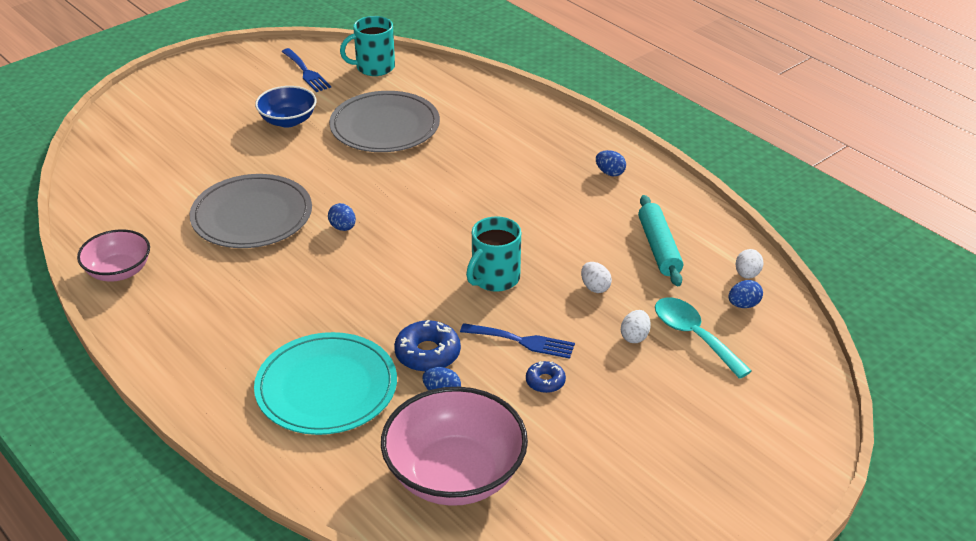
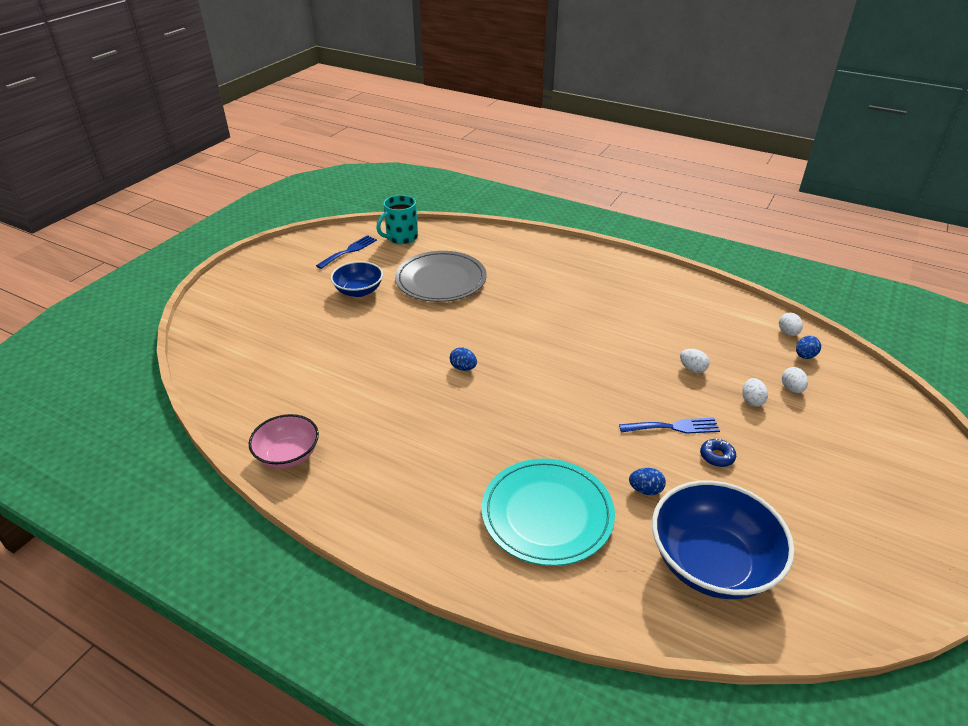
camera: 20 degrees left, 0 degrees up
grey plate [190,174,312,248] -> none
blue fork [281,48,331,92] -> blue fork turned 90 degrees counterclockwise [316,235,377,269]
pink bowl [381,387,528,506] -> blue bowl [652,481,795,599]
blue donut [394,320,461,372] -> none
turquoise mug [466,216,521,292] -> none
blue egg [596,150,626,176] -> none
turquoise rolling pin [638,195,683,286] -> none
turquoise spoon [655,297,752,379] -> white egg [782,367,808,393]

